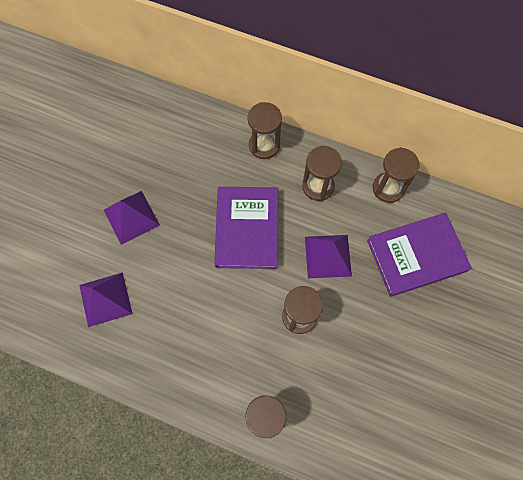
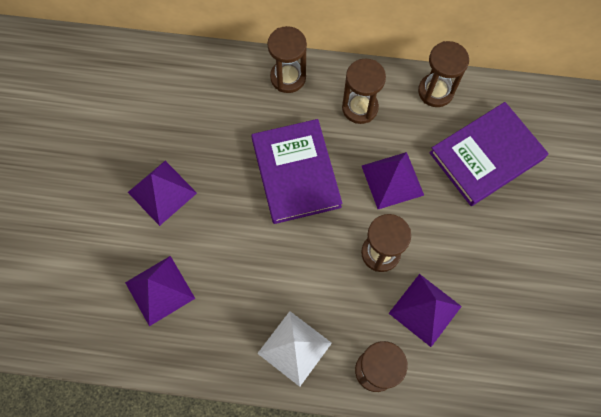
camera: 15 degrees left, 0 degrees up
none -> white pyramid [257,311,332,387]
none -> purple pyramid [389,274,462,347]

